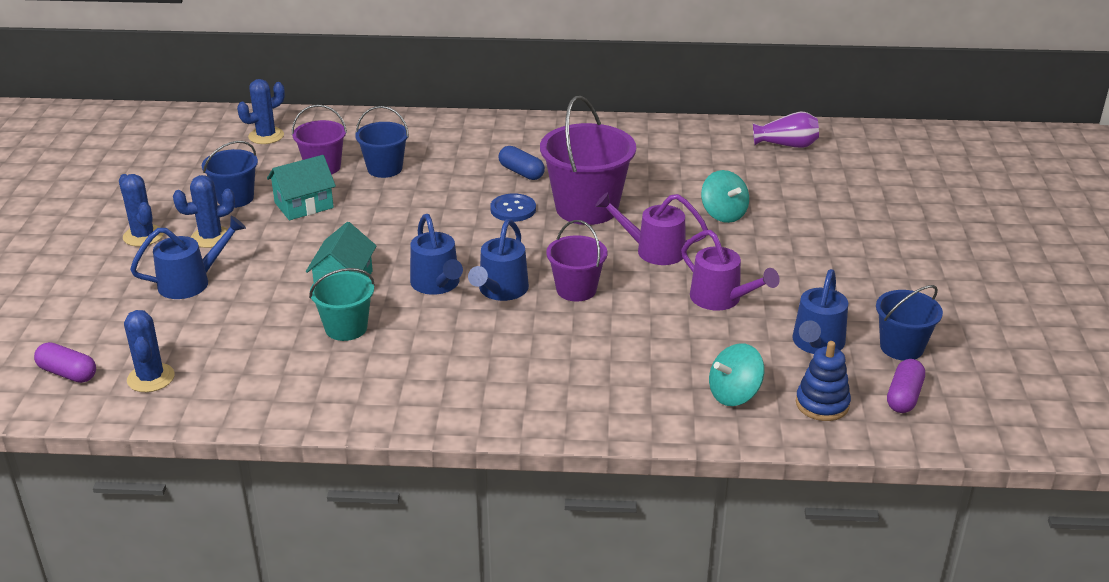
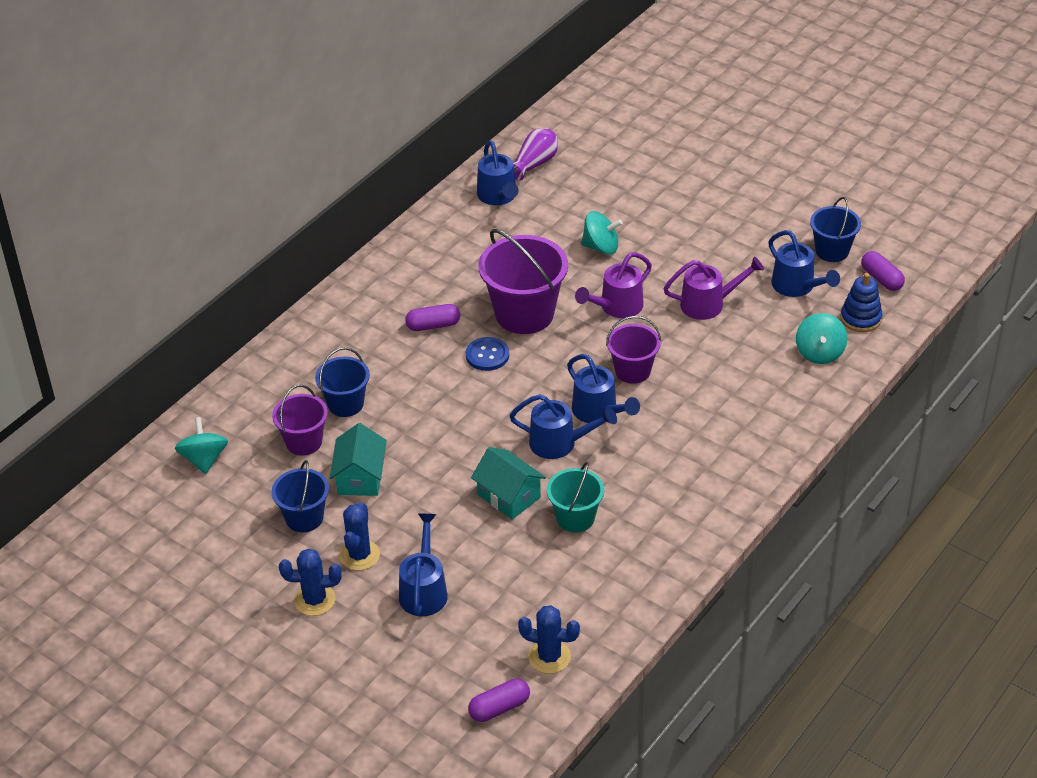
camera: 55 degrees left, 10 degrees up
blue cactus [237,79,285,144] -> turquoise spinning top [175,417,228,474]
blue capsule [499,146,545,180] -> purple capsule [405,304,460,331]
none -> blue watering can [477,140,519,205]

